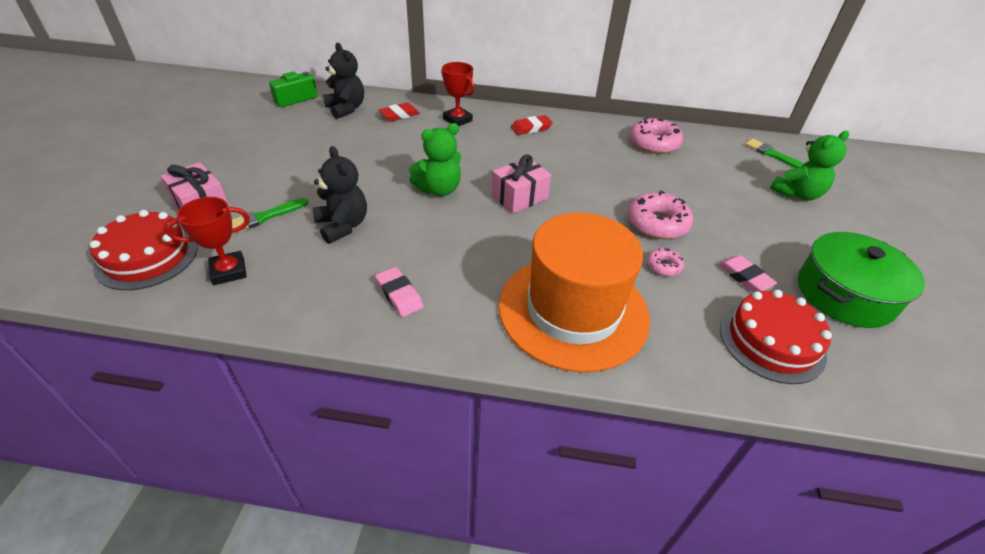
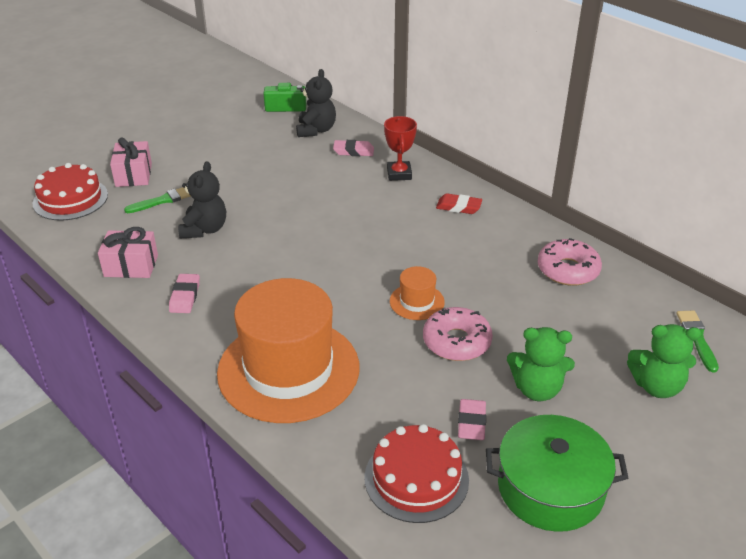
camera: 40 degrees right, 5 degrees down
red trophy [166,197,250,285] -> none
green brush [232,198,308,234] -> green brush turned 150 degrees clockwise [124,187,191,213]
red eraser [378,102,420,121] -> pink eraser [333,140,374,156]
green teddy bear [409,123,461,196] -> green teddy bear moved to [507,327,575,401]
pink gift [491,154,551,214] -> pink gift moved to [98,227,158,278]
pink donut [647,248,684,276] -> none
none -> orange hat [390,266,445,320]

